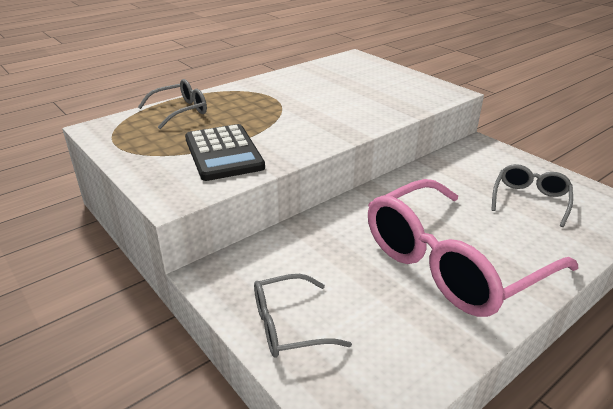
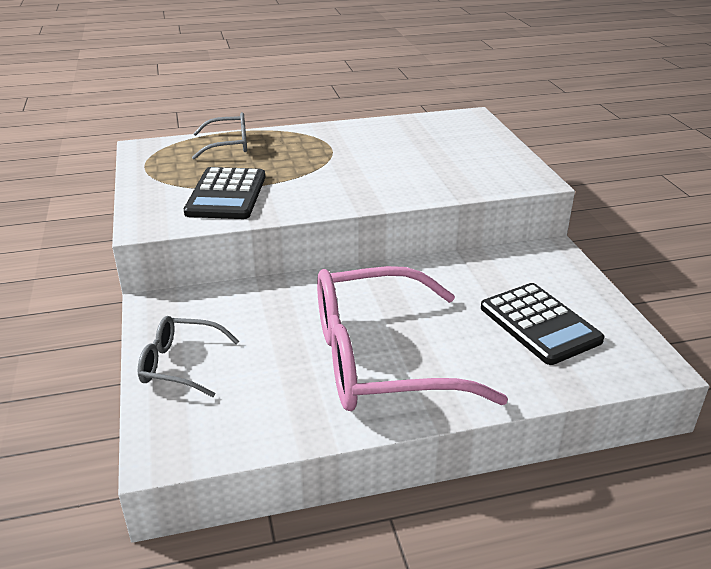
camera: 25 degrees right, 0 degrees up
grey glasses [491,164,573,227] -> black calculator [481,283,605,365]

